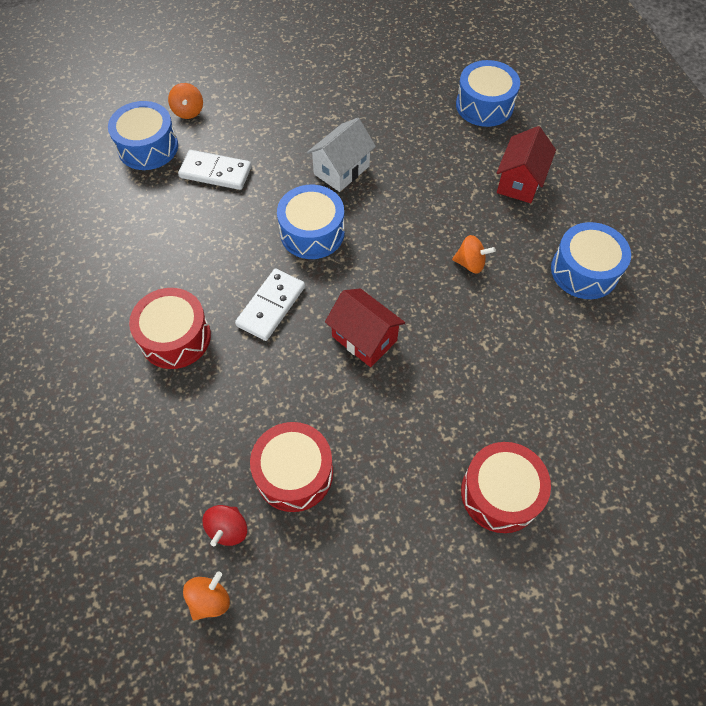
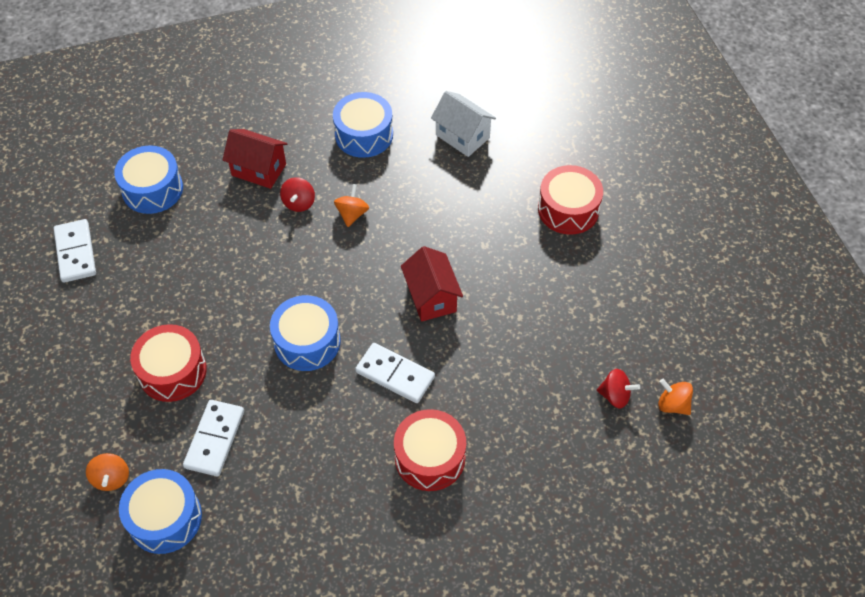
camera: 90 degrees left, 5 degrees down
orange spinning top [168,83,203,119] -> orange spinning top turned 90 degrees clockwise [86,453,129,491]
red drum [250,422,333,512] -> red drum moved to [130,324,207,402]
white house [307,118,376,192] -> white house moved to [431,91,496,157]
red house [325,288,405,367] -> red house turned 60 degrees counterclockwise [401,246,463,322]
none -> white domino [54,219,96,283]
none -> red spinning top [280,177,315,212]

